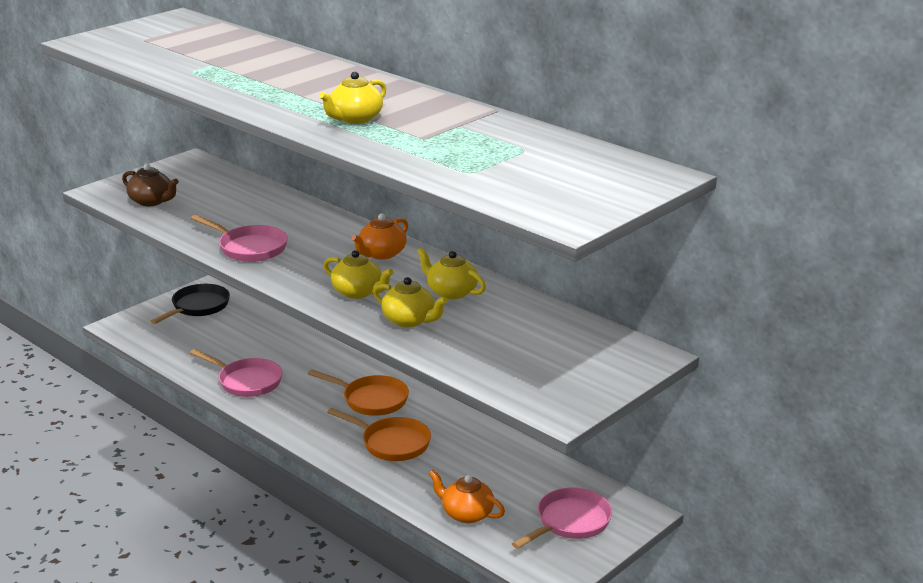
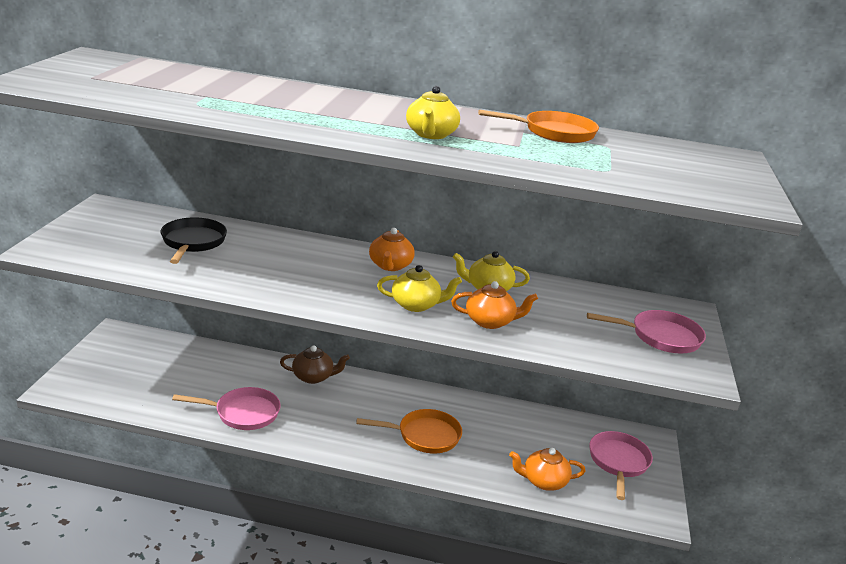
camera: 35 degrees left, 0 degrees up
brown teapot [122,164,179,206] -> brown teapot moved to [280,345,350,384]
black pan [151,284,230,324] -> black pan moved to [161,217,227,264]
pink pan [191,215,288,262] -> pink pan moved to [587,310,706,353]
orange pan [308,369,409,416] -> orange pan moved to [478,110,599,143]
yellow teapot [373,277,448,327] -> orange teapot [451,281,538,329]

